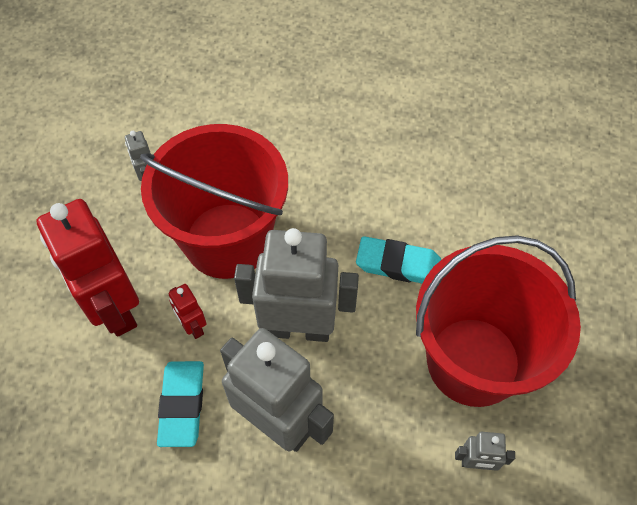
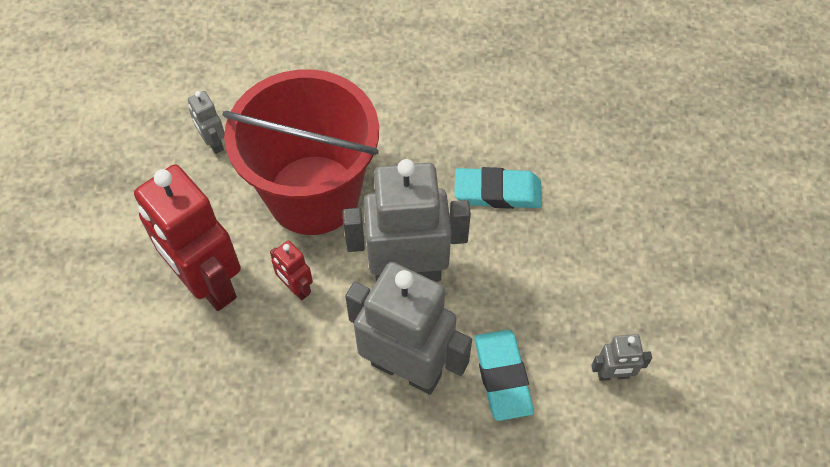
camera: 10 degrees left, 0 degrees up
turquoise eraser [157,361,204,447] -> turquoise eraser moved to [474,330,534,421]
red bucket [416,235,581,407] -> none

